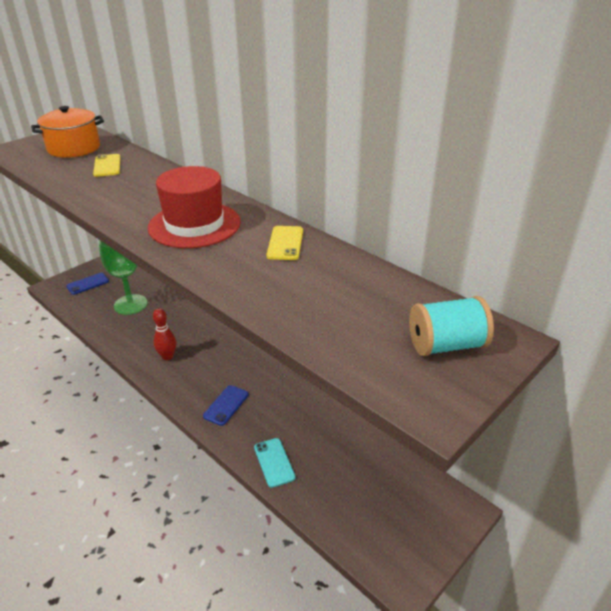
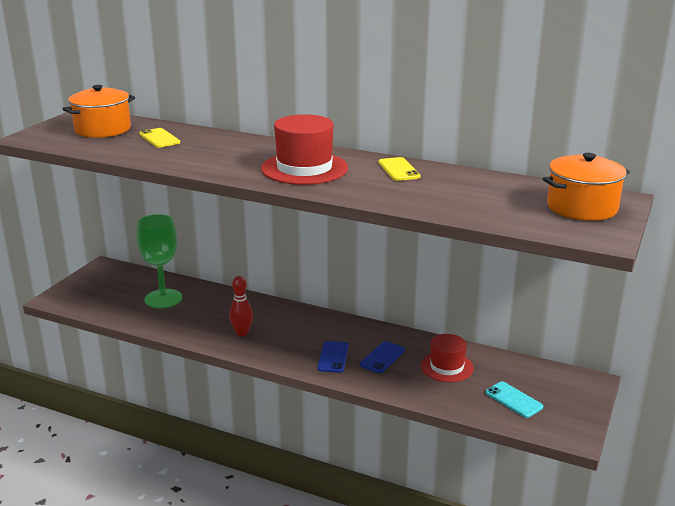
camera: 20 degrees left, 10 degrees down
blue phone [66,273,109,295] -> blue phone moved to [360,341,405,373]
turquoise phone [254,438,295,488] -> turquoise phone moved to [485,381,543,418]
turquoise spool [409,296,494,356] -> orange pot [543,153,630,221]
none -> red hat [421,334,474,382]

